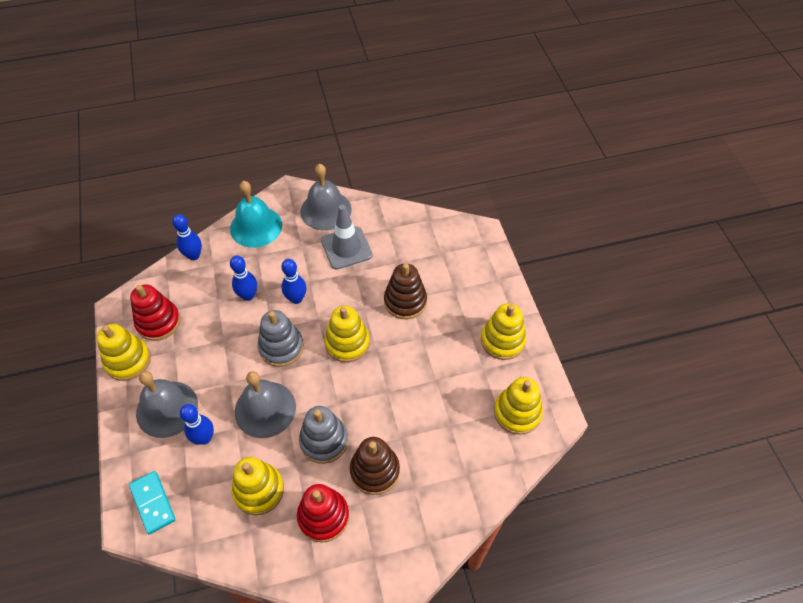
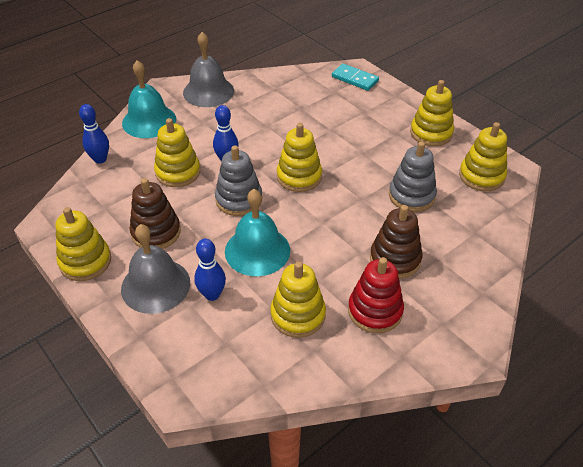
camera: 25 degrees left, 10 degrees down
turquoise domino [129,471,176,534] -> turquoise domino moved to [332,64,379,91]
red stacking toy [130,284,180,341] -> none
blue bowling pin [230,255,257,301] -> yellow stacking toy [154,118,200,187]
grey bell [235,371,296,438] -> turquoise bell [225,189,290,276]
grey stacking toy [299,406,348,464] -> grey stacking toy moved to [389,141,437,212]
grey traffic cone [321,205,372,270] -> none
brown stacking toy [384,263,427,319] -> brown stacking toy moved to [129,178,181,249]

